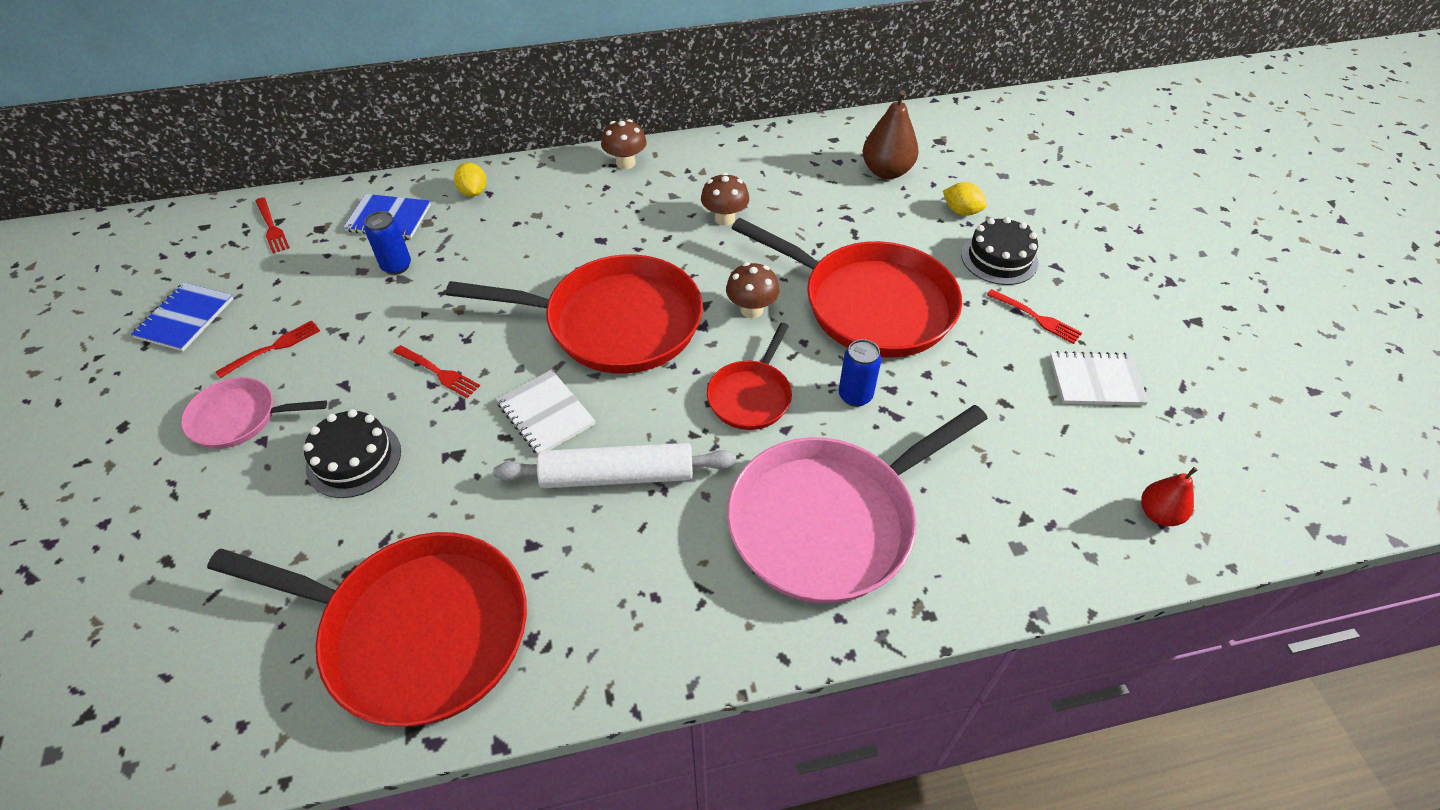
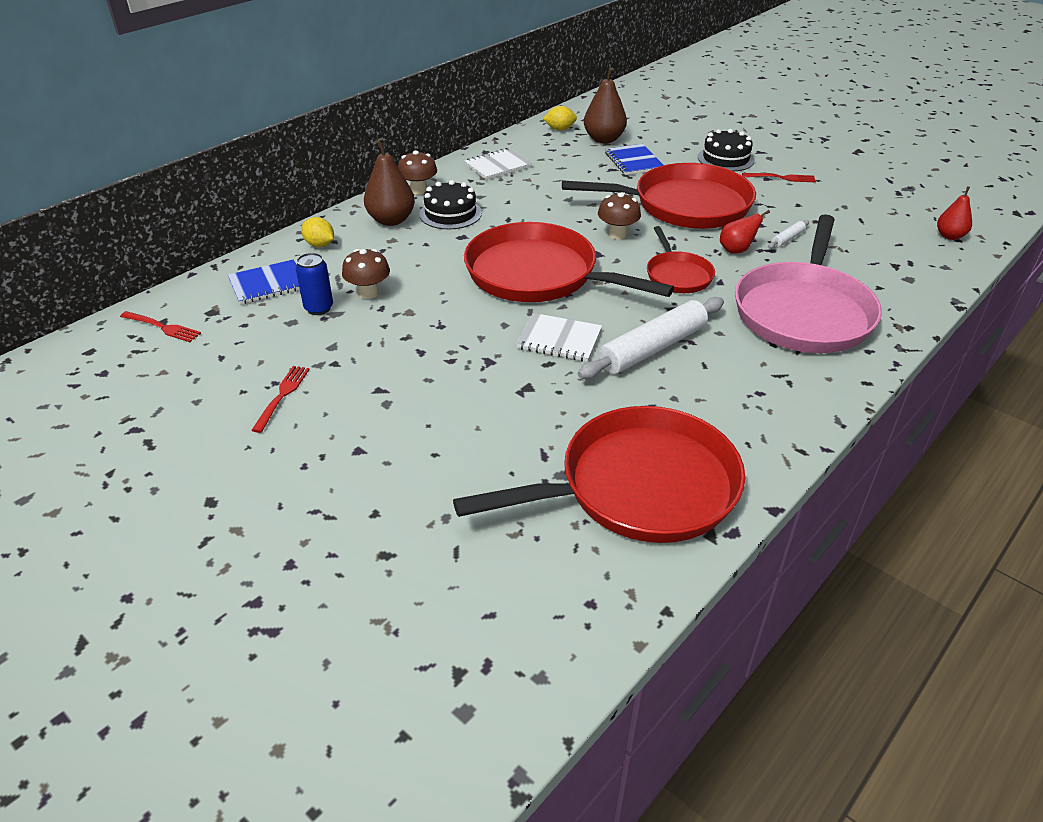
camera: 35 degrees left, 10 degrees down
blue notebook [131,283,233,351] -> blue notebook moved to [605,144,663,175]
pink pan [181,377,327,449] -> none
black cake [303,409,401,498] -> black cake moved to [419,180,482,229]
red fork [393,345,480,398] -> none
red pan [446,254,703,374] -> red pan turned 120 degrees counterclockwise [464,222,674,302]
brown mushroom [701,173,749,226] -> brown mushroom moved to [342,249,390,299]
blue can [839,339,881,407] -> red pear [720,210,770,254]
yellow lemon [943,182,987,216] -> yellow lemon moved to [543,106,577,131]
white notebook [1050,351,1149,406] -> white notebook moved to [464,148,532,180]
none -> brown pear [364,140,415,226]
none -> white rolling pin [768,220,809,249]

